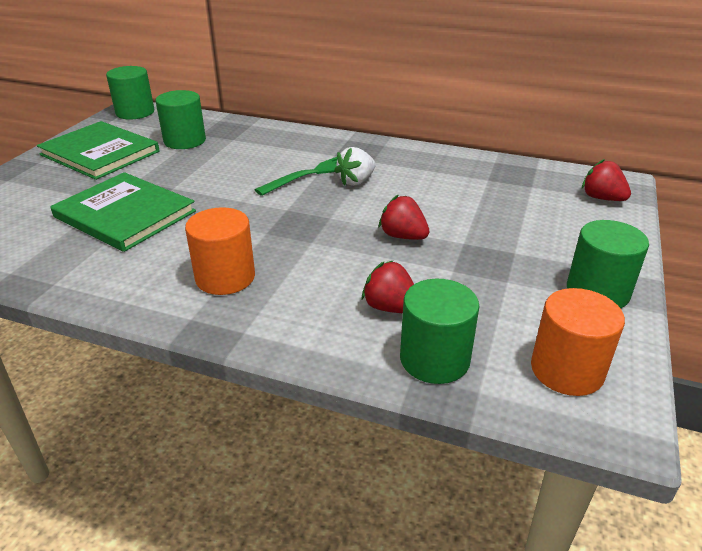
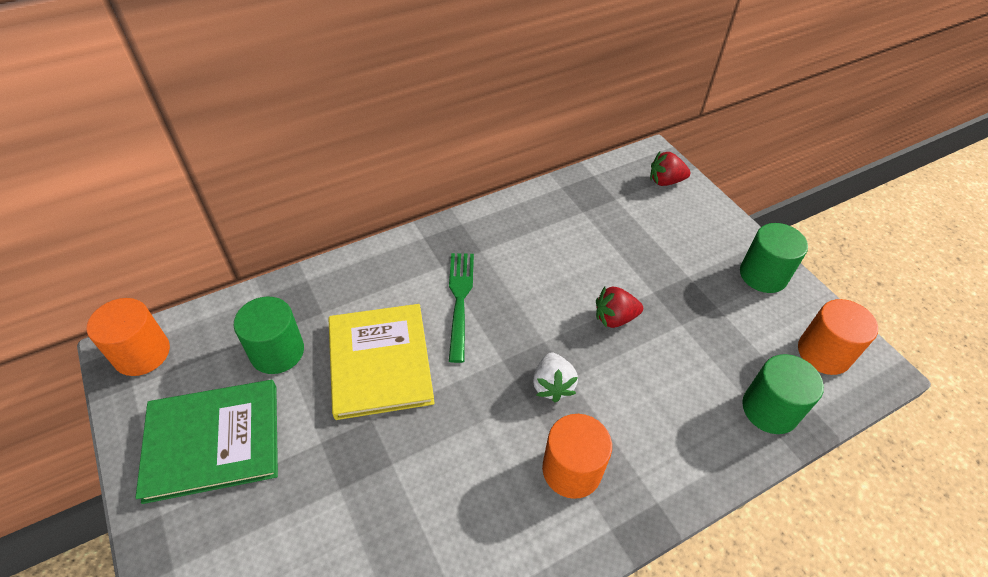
camera: 50 degrees left, 15 degrees up
green book [50,172,196,252] -> none
green cylinder [106,66,154,119] -> orange cylinder [87,298,170,376]
white strawberry [334,147,376,186] -> white strawberry moved to [533,352,578,403]
red strawberry [362,260,414,313] -> none
none -> yellow book [329,304,435,420]

